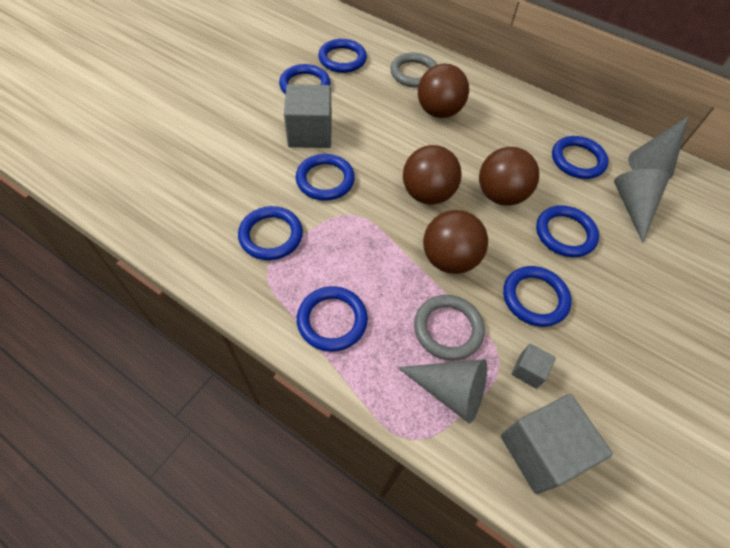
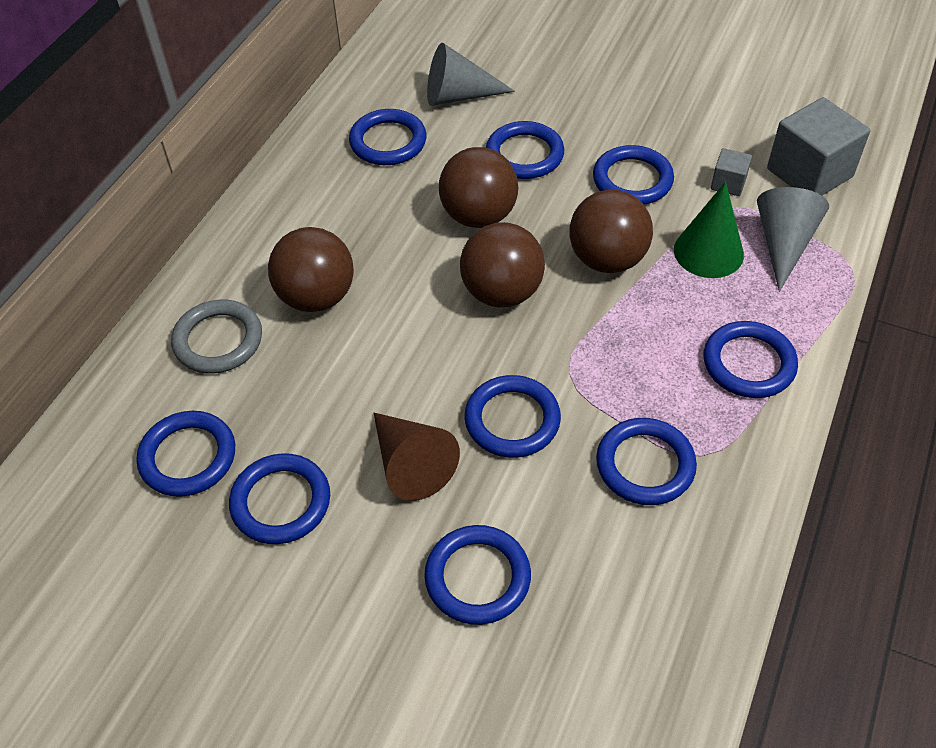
camera: 95 degrees left, 5 degrees down
grey cube [284,84,332,148] -> brown cone [374,413,460,501]
grey ring [414,295,485,360] -> green cone [674,182,744,278]
grey cone [628,116,689,179] -> none
none -> blue ring [424,525,531,625]

